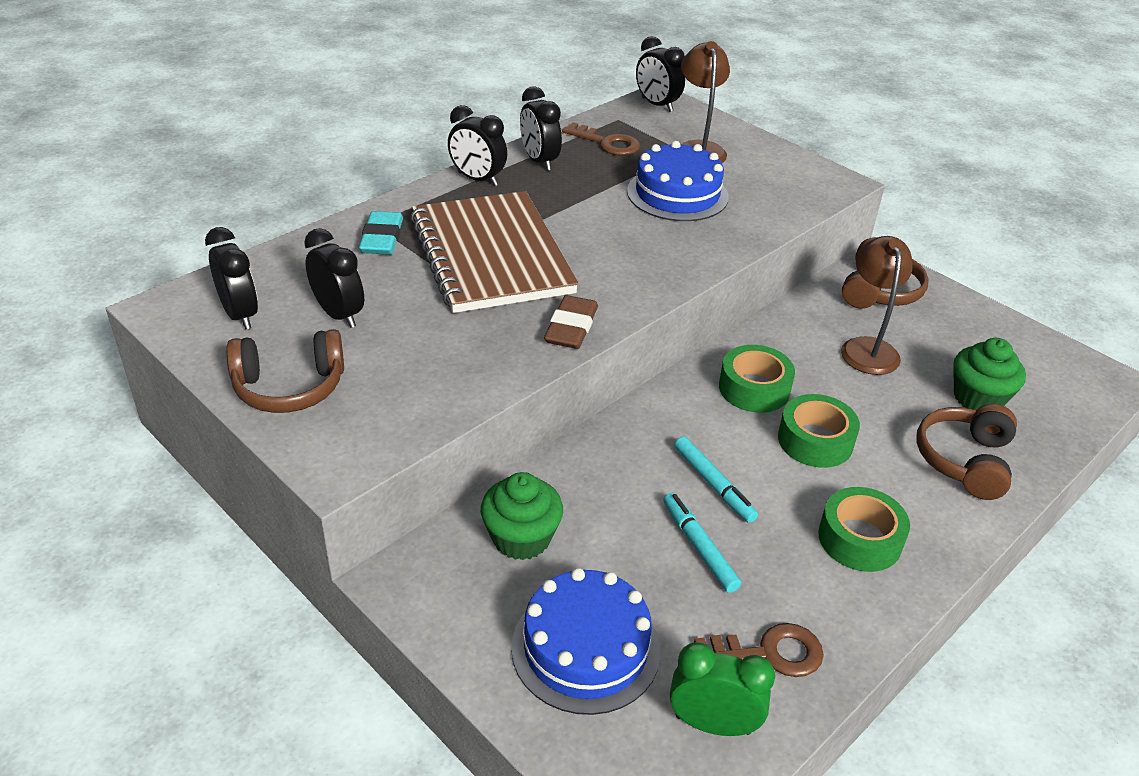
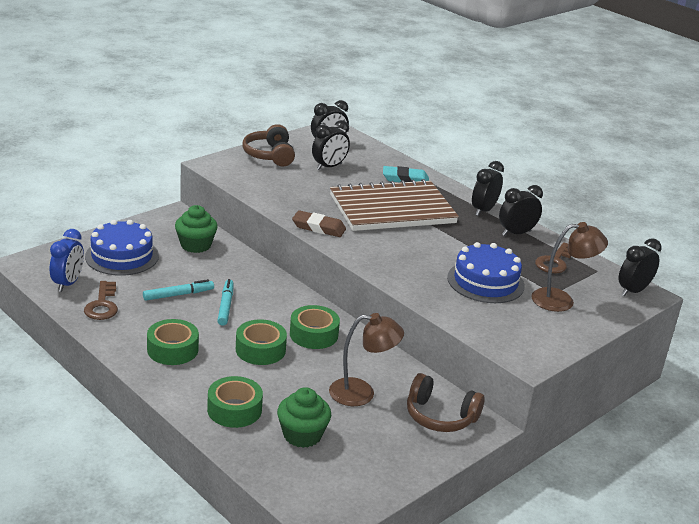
camera: 90 degrees right, 10 degrees down
green clock [670,642,775,736] -> blue clock [50,229,84,292]
turquoise marker [674,436,758,523] -> turquoise marker turned 120 degrees clockwise [217,279,234,326]
brown headphones [917,404,1017,500] -> green tape [207,376,263,428]

